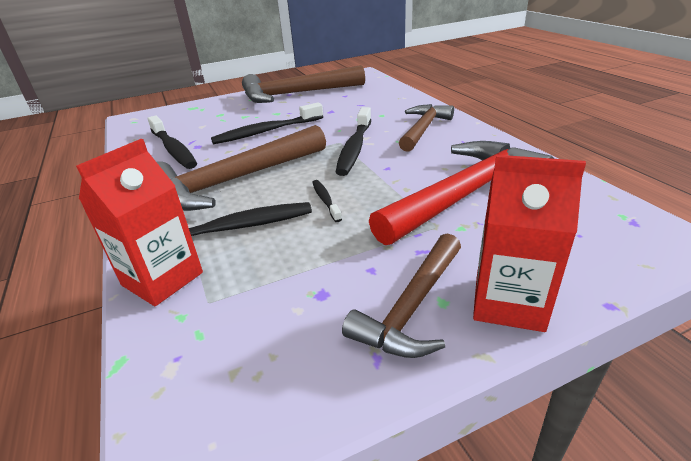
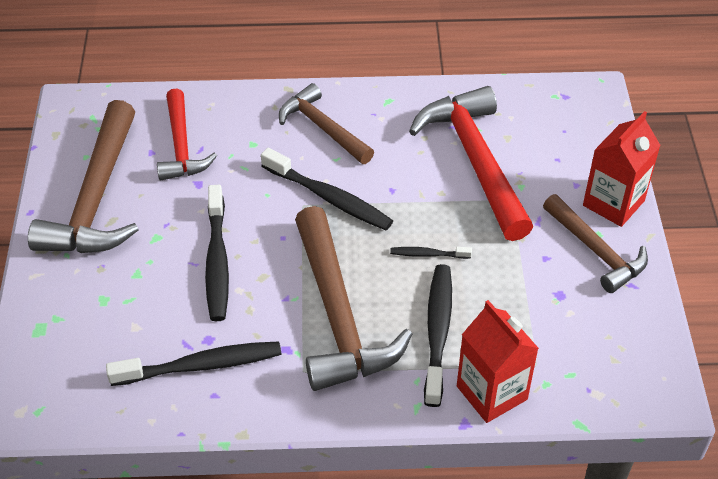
camera: 70 degrees left, 15 degrees up
none -> red hammer [157,88,217,181]

